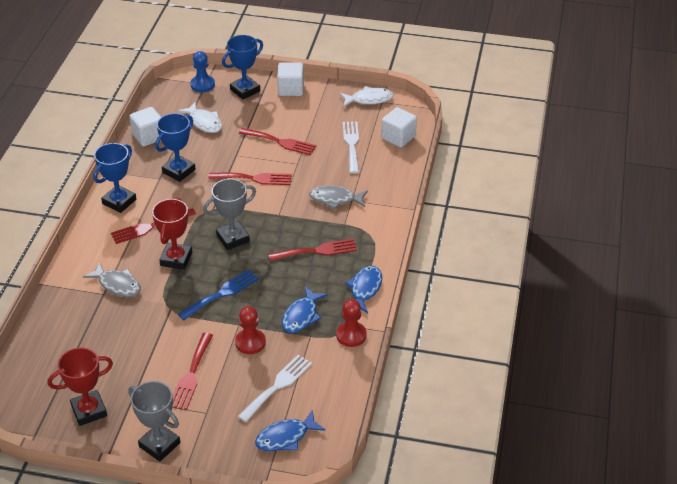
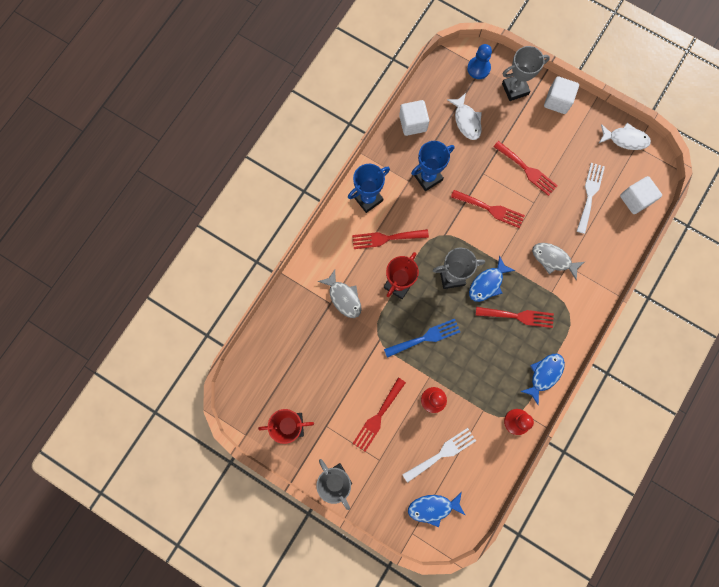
camera: 20 degrees right, 35 degrees up
blue trophy [222,35,263,99] -> grey trophy [502,46,550,101]
blue fish [282,287,328,333] -> blue fish moved to [469,256,515,302]

